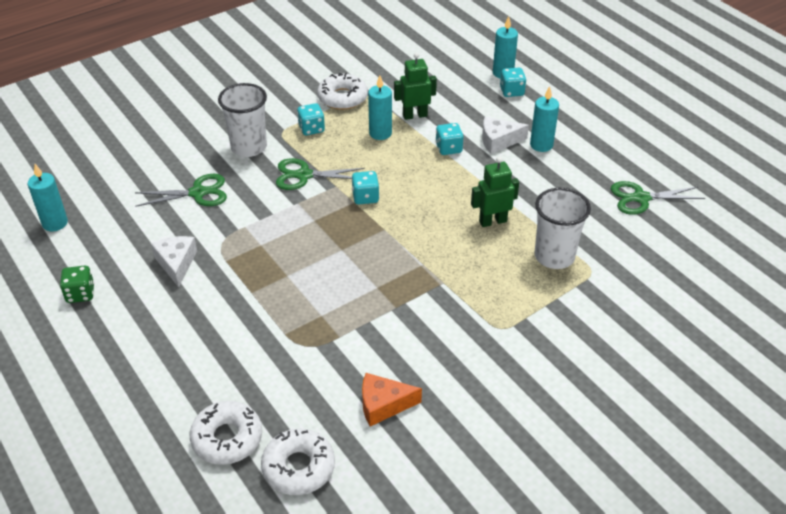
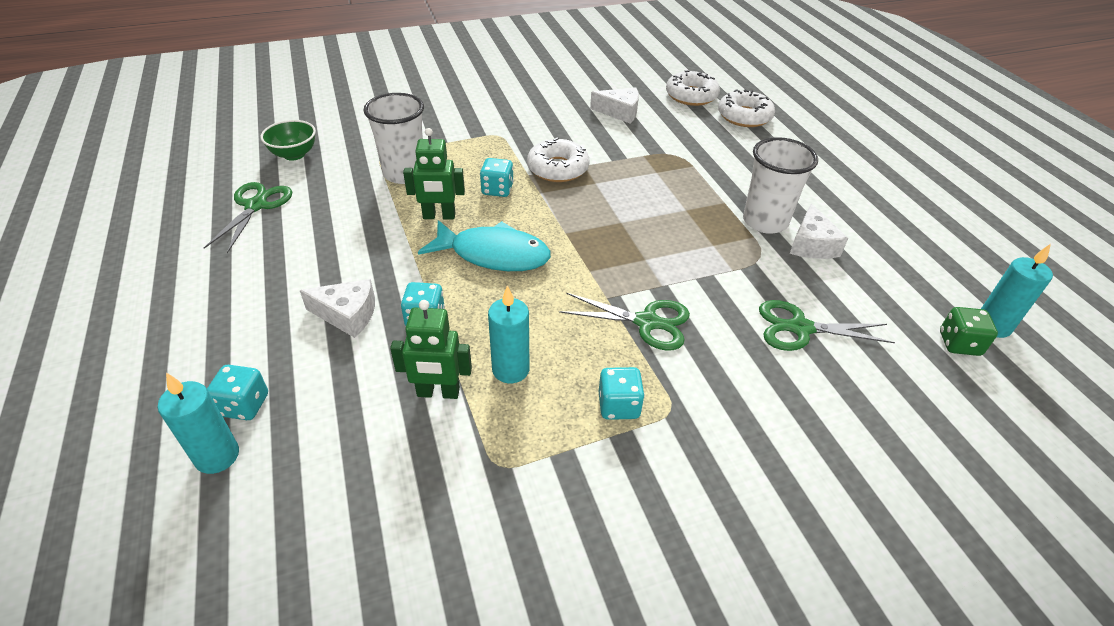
camera: 165 degrees left, 0 degrees up
green dice [60,266,94,303] -> green dice moved to [940,307,998,356]
white cup [218,83,267,157] -> white cup moved to [743,137,818,234]
white donut [317,73,368,110] -> white donut moved to [527,138,590,182]
turquoise dice [351,171,379,204] -> turquoise dice moved to [480,158,514,197]
orange cheese [362,373,422,426] -> white cheese [590,87,639,123]
turquoise candle [530,86,559,152] -> none
green scissors [611,181,705,215] -> green scissors turned 90 degrees counterclockwise [204,182,292,253]
none -> green bowl [261,120,316,160]
none -> turquoise fish [418,220,551,271]

